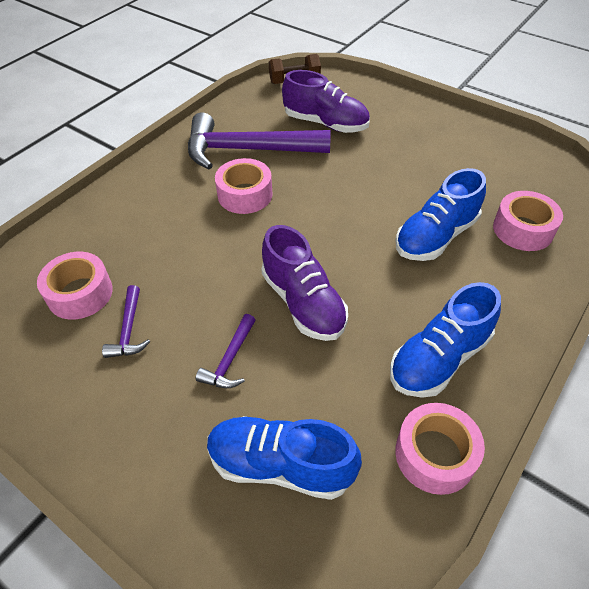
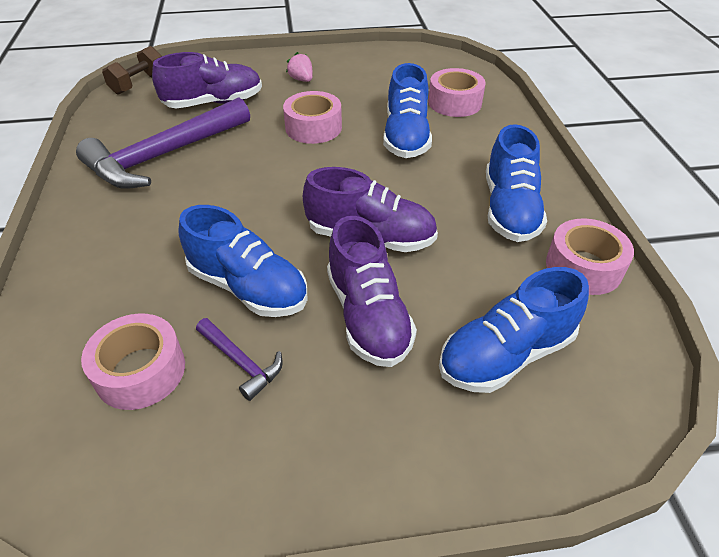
camera: 45 degrees left, 5 degrees down
purple hammer [196,314,256,388] -> purple shoe [327,216,417,367]
pink tape [215,158,272,214] -> pink tape moved to [283,91,342,144]
none -> blue shoe [179,205,307,317]
none -> pink strawberry [286,52,313,82]

